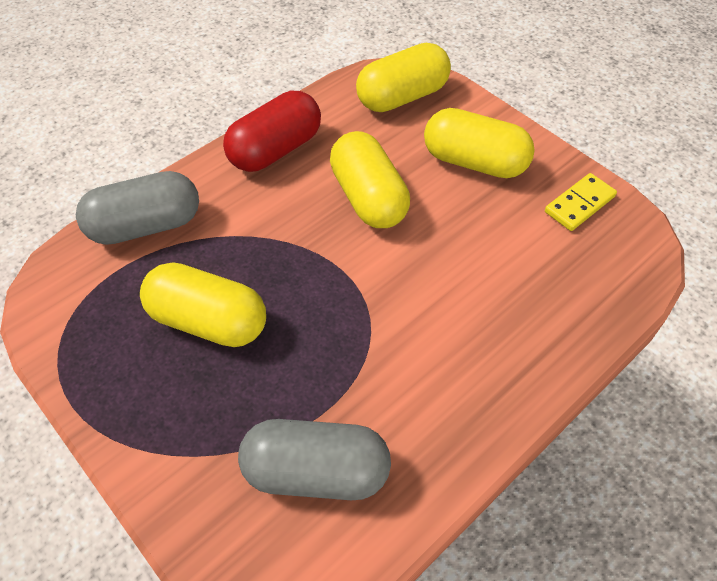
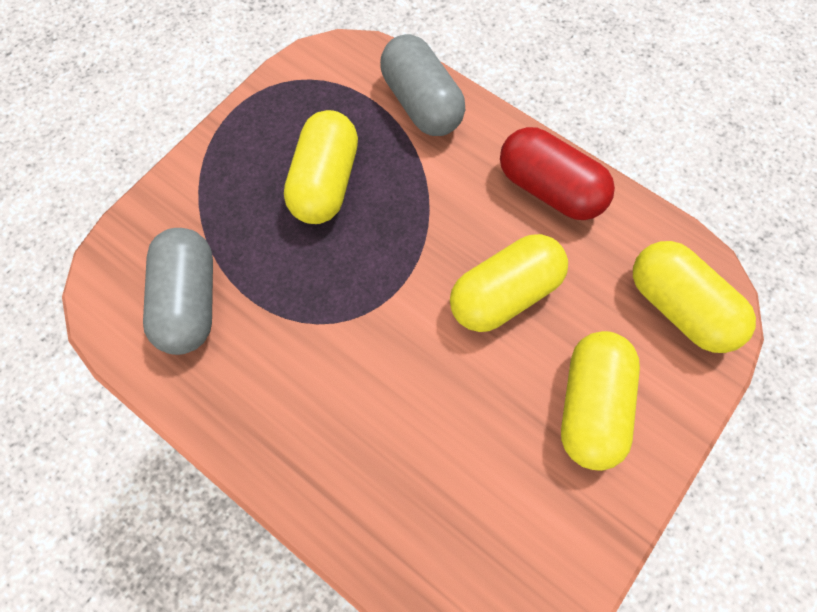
camera: 80 degrees right, 15 degrees up
yellow domino [545,173,617,231] -> none

